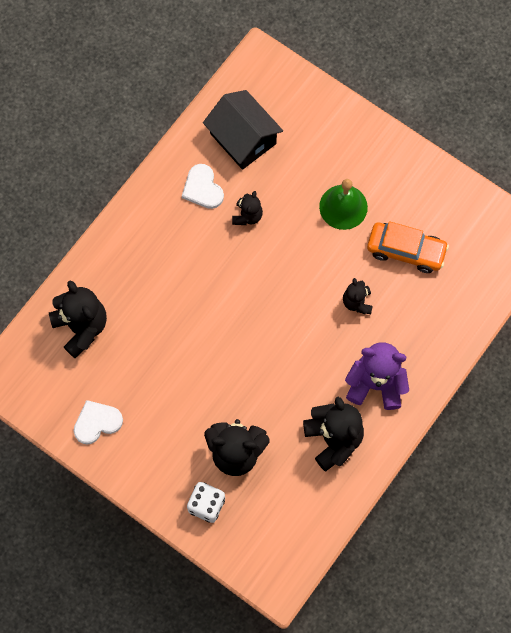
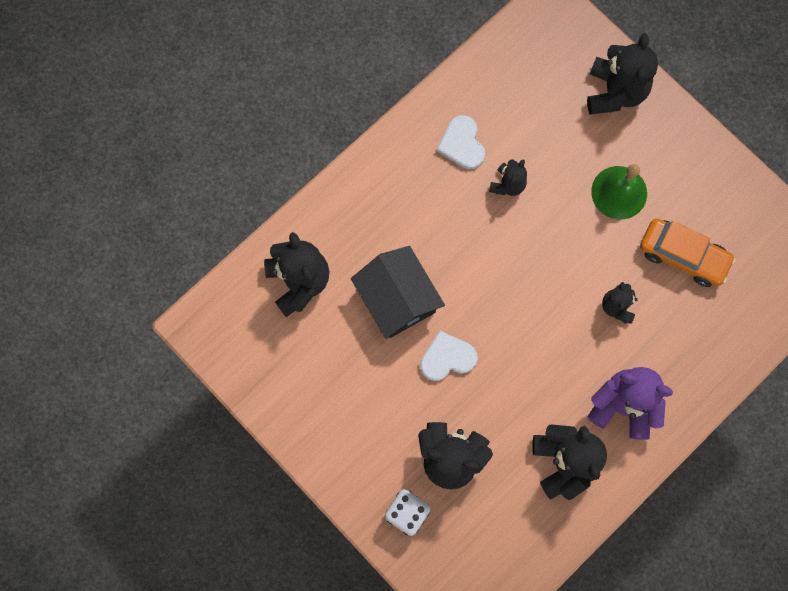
camera: 10 degrees right, 5 degrees up
white heart [74,400,123,445] -> white heart moved to [420,331,478,381]
black house [203,90,283,170] -> black house moved to [351,246,445,339]
none -> black teddy bear [587,33,658,115]

